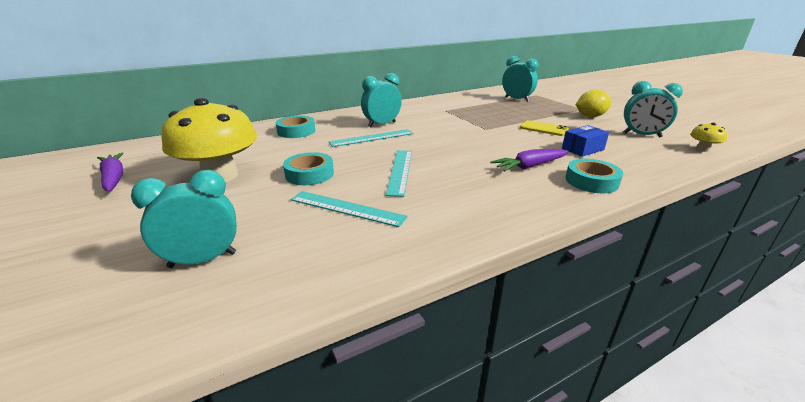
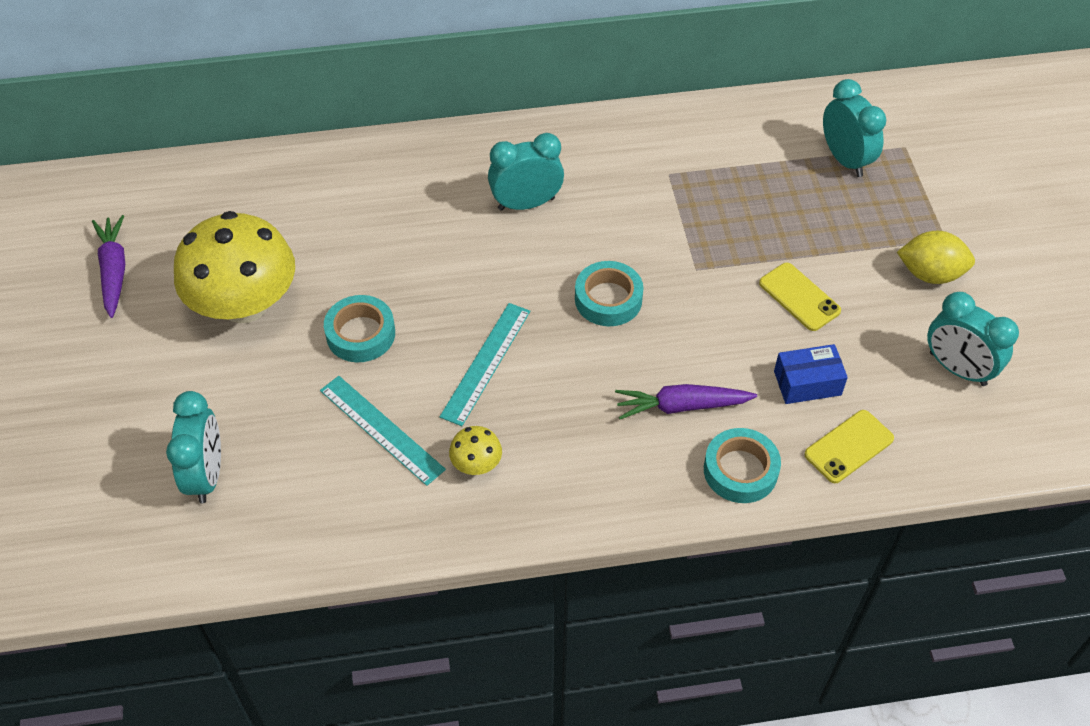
camera: 20 degrees right, 25 degrees up
turquoise clock [131,170,237,268] -> turquoise clock turned 90 degrees clockwise [166,391,221,503]
turquoise tape [276,115,315,138] -> turquoise tape moved to [575,261,644,326]
turquoise ruler [329,129,413,147] -> none
yellow mushroom [690,123,727,152] -> yellow mushroom moved to [449,426,502,475]
none -> yellow phone [804,410,894,483]

